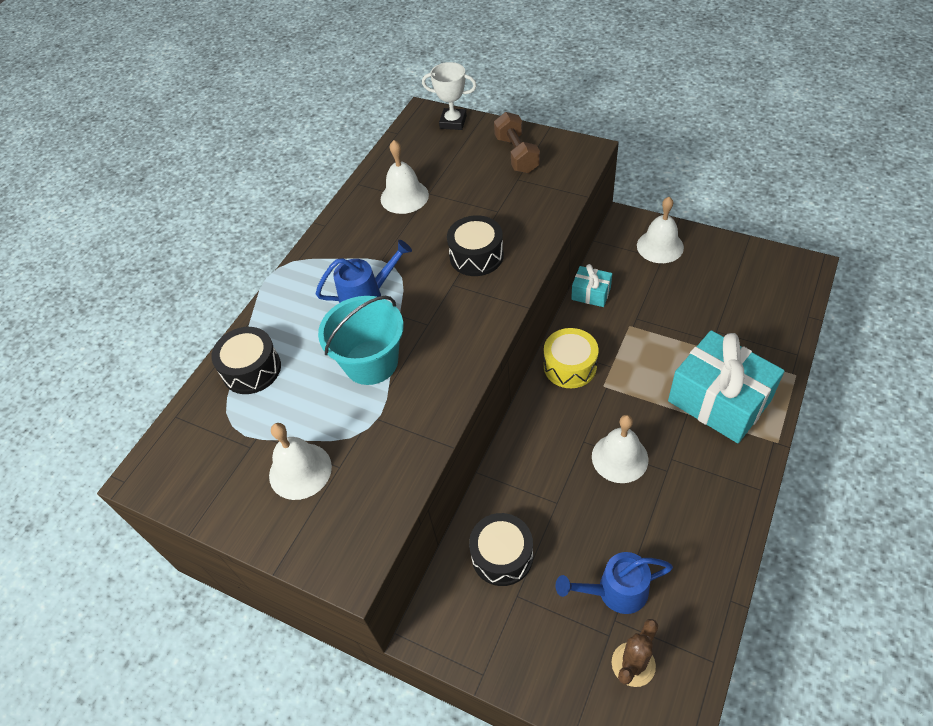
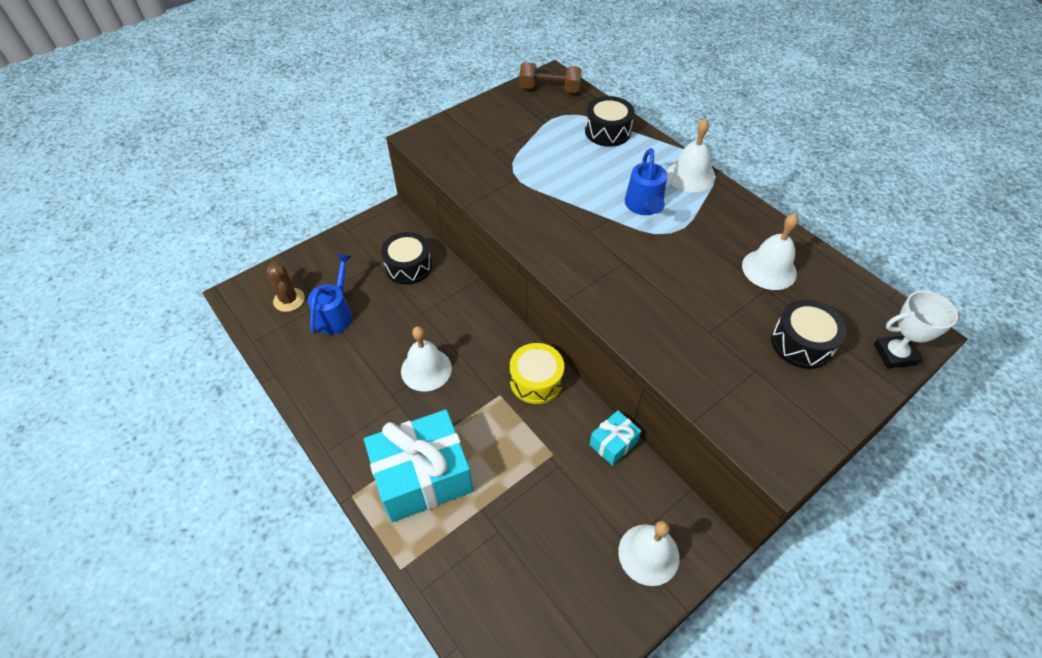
camera: 110 degrees right, 0 degrees up
white bell [269,423,332,500] -> white bell moved to [667,118,714,192]
turquoise bucket [318,296,404,385] -> none
white trophy [422,62,477,130] -> white trophy turned 45 degrees clockwise [874,291,961,369]
black drum [447,215,504,276] -> black drum moved to [771,300,847,369]
brown dumbbell [494,112,540,173] -> brown dumbbell moved to [519,62,582,93]

